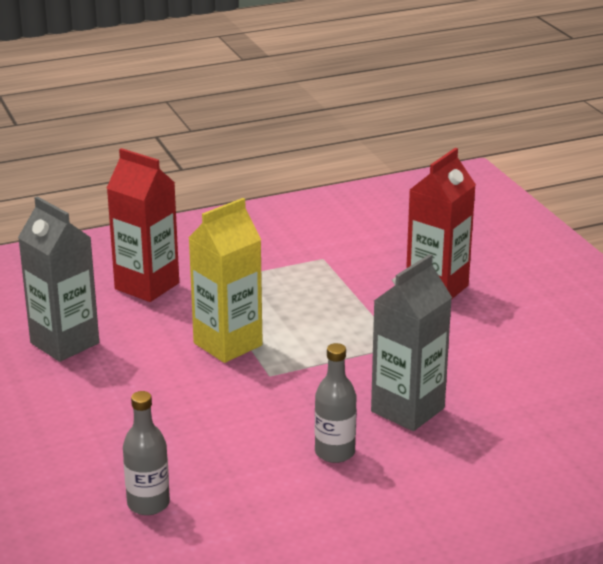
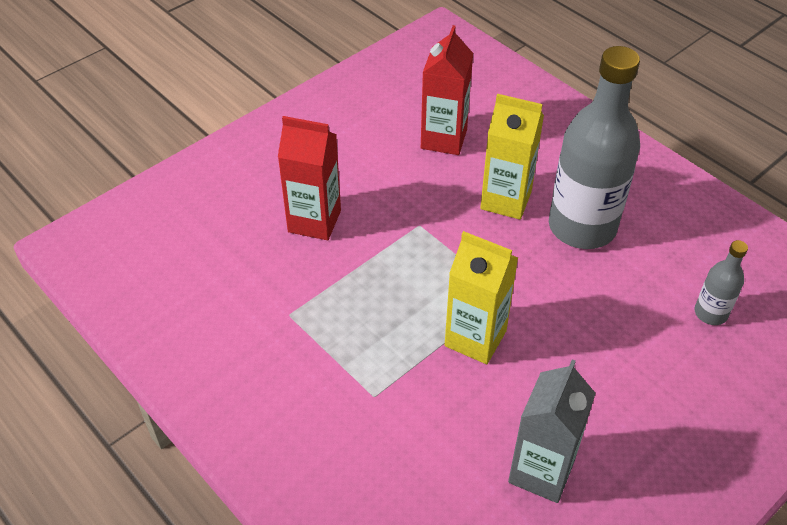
camera: 110 degrees left, 20 degrees up
red carton [107,148,179,302] -> red carton moved to [421,25,473,155]
grey bottle [315,343,357,463] -> grey bottle [549,46,640,249], size x2.21
grey carton [371,254,452,431] -> yellow carton [480,94,544,220]

